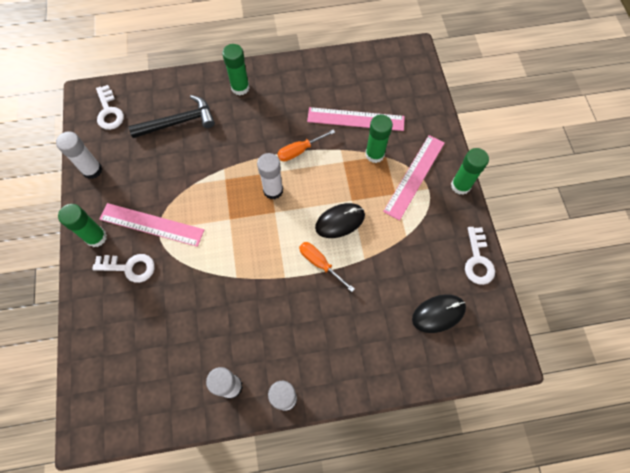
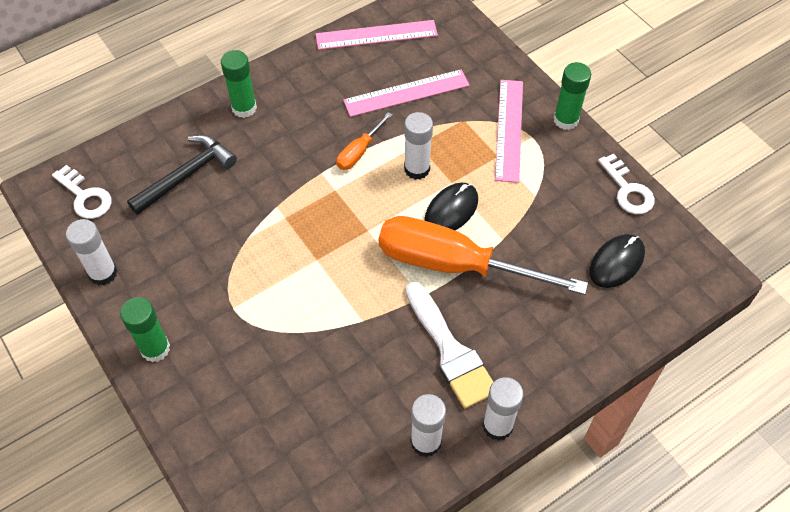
camera: 25 degrees left, 10 degrees down
white key [92,254,155,283] -> none
pink ruler [99,203,204,247] -> pink ruler moved to [316,20,438,50]
white glue stick [257,153,283,200] -> white glue stick moved to [404,112,433,180]
orange screwdriver [299,242,354,292] -> orange screwdriver [379,216,588,295], size x2.30
green glue stick [365,115,393,163] -> none
none -> white brush [406,281,493,409]

